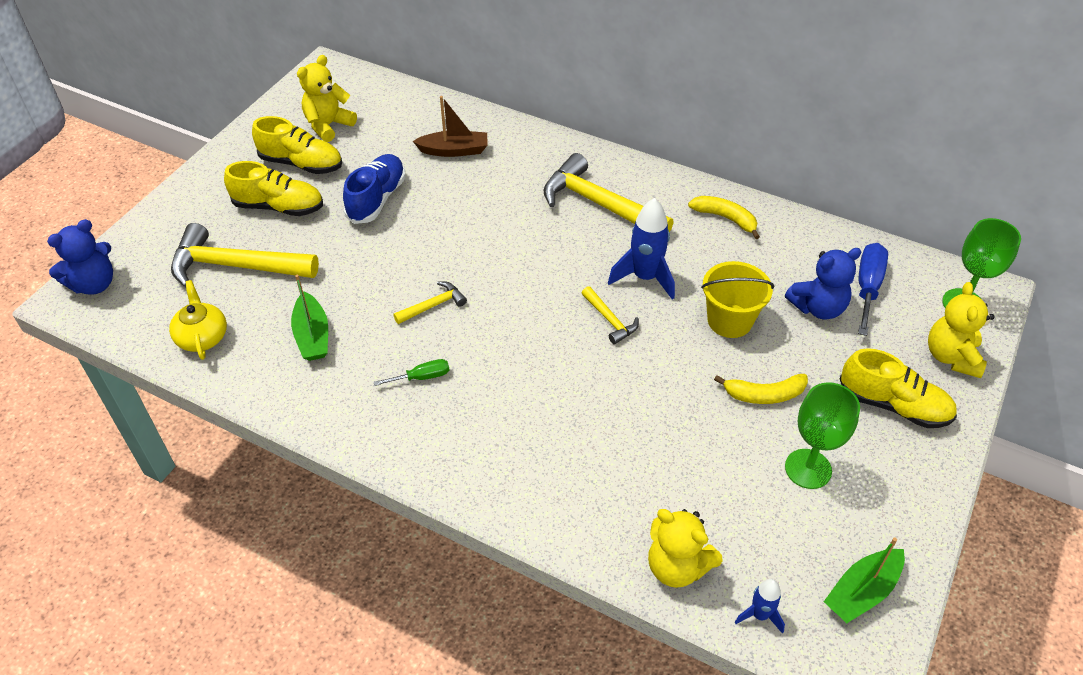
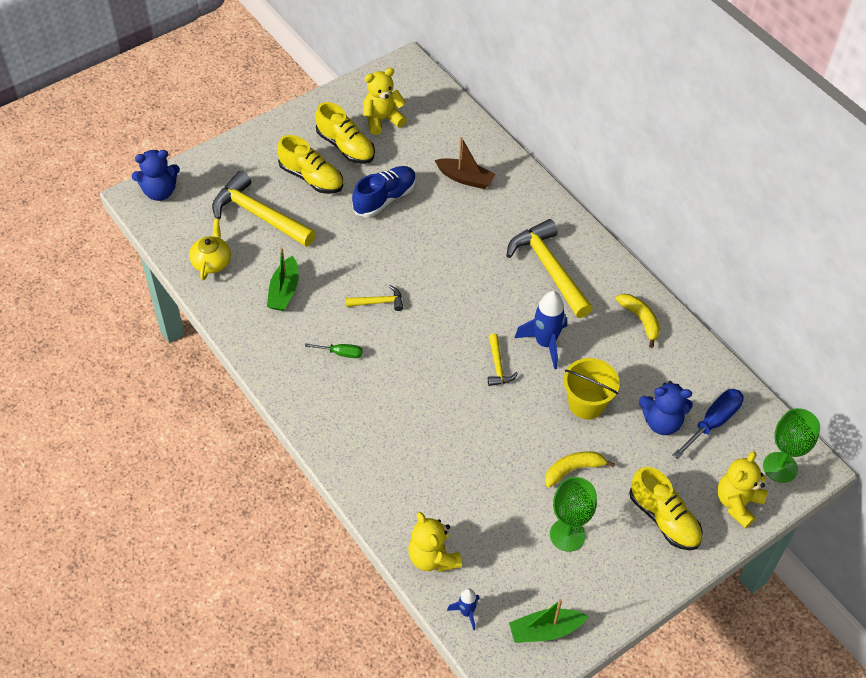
camera: 25 degrees right, 5 degrees up
yellow banana [714,374,808,404] -> yellow banana turned 135 degrees clockwise [545,451,615,488]

